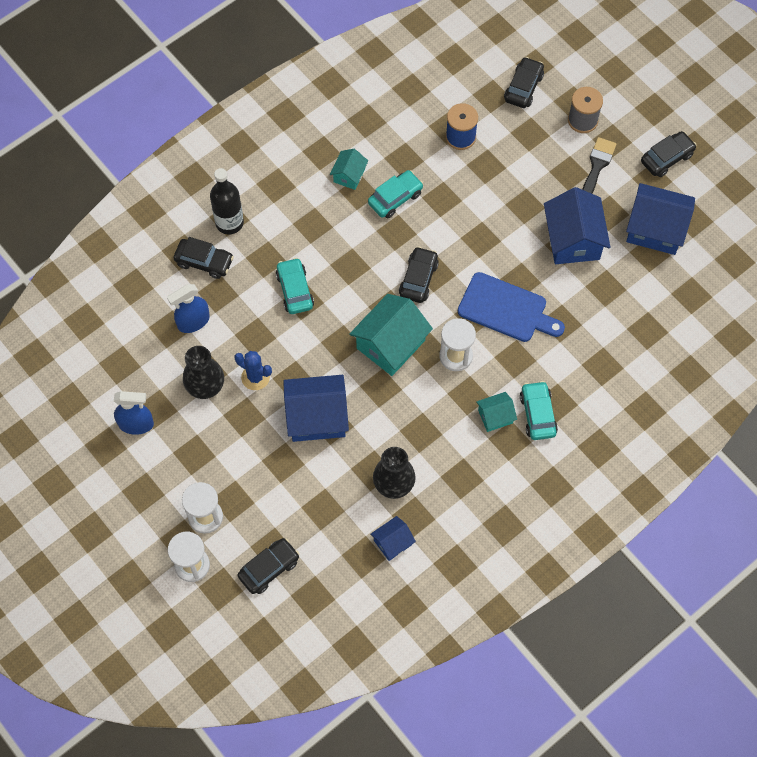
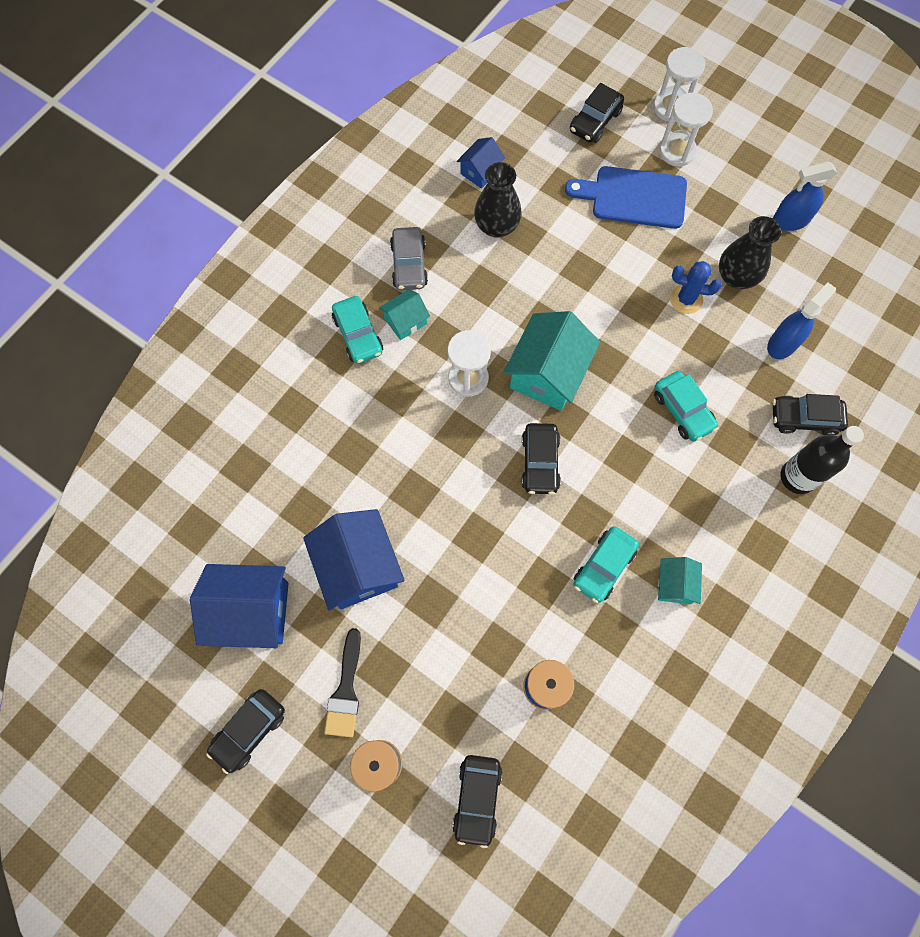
camera: 165 degrees right, 5 degrees up
blue house [283,375,349,442] -> none
blue cutting board [458,272,565,342] -> blue cutting board moved to [565,166,687,229]
none -> grey car [390,227,428,290]

